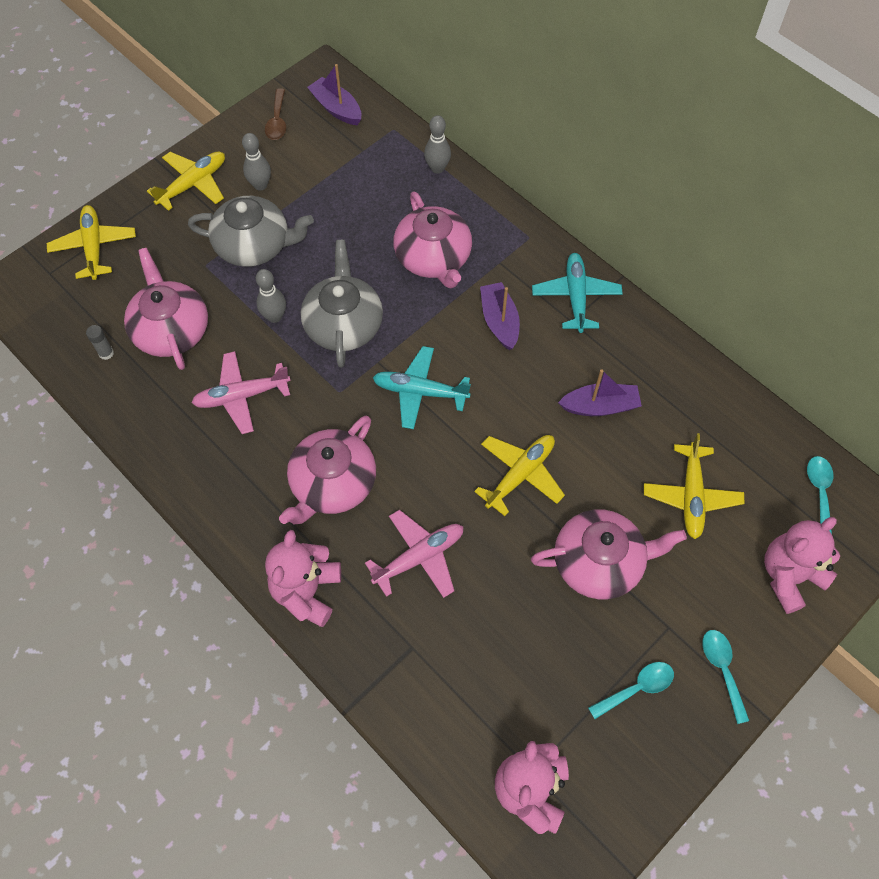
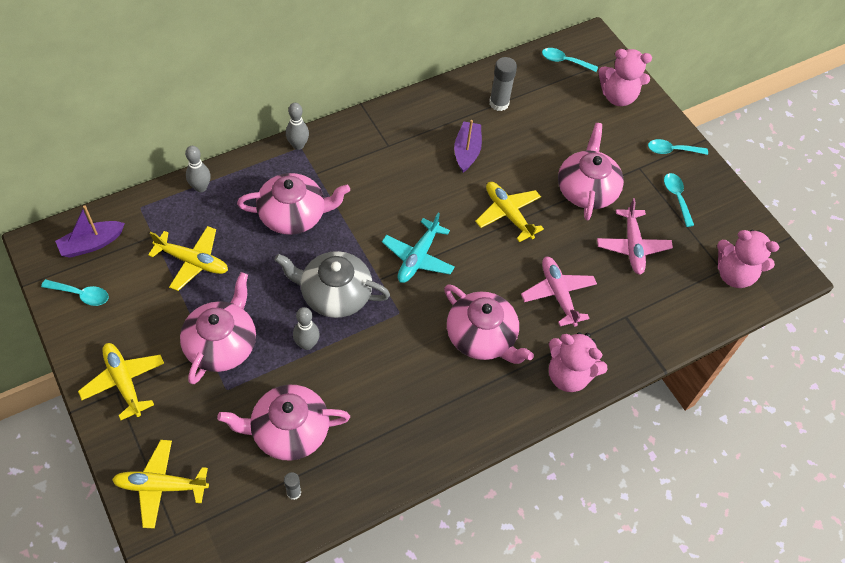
camera: 80 degrees left, 5 degrees down
grey teapot [188,196,314,267] -> pink teapot [180,272,256,384]
pink plane [192,351,291,434] -> pink plane moved to [597,198,673,275]
grey bowling pin [242,133,271,191] -> grey bowling pin moved to [286,103,309,150]
brown spoon [265,88,286,140] -> turquoise spoon [41,279,109,306]
purple boat [480,282,520,350] -> none
turquoise plane [532,253,623,333] -> none
yellow plane [644,433,745,539] -> yellow plane moved to [148,226,228,291]
pink teddy bear [764,517,840,614] -> pink teddy bear turned 60 degrees counterclockwise [598,49,652,106]
none -> grey glue stick [489,57,517,111]

